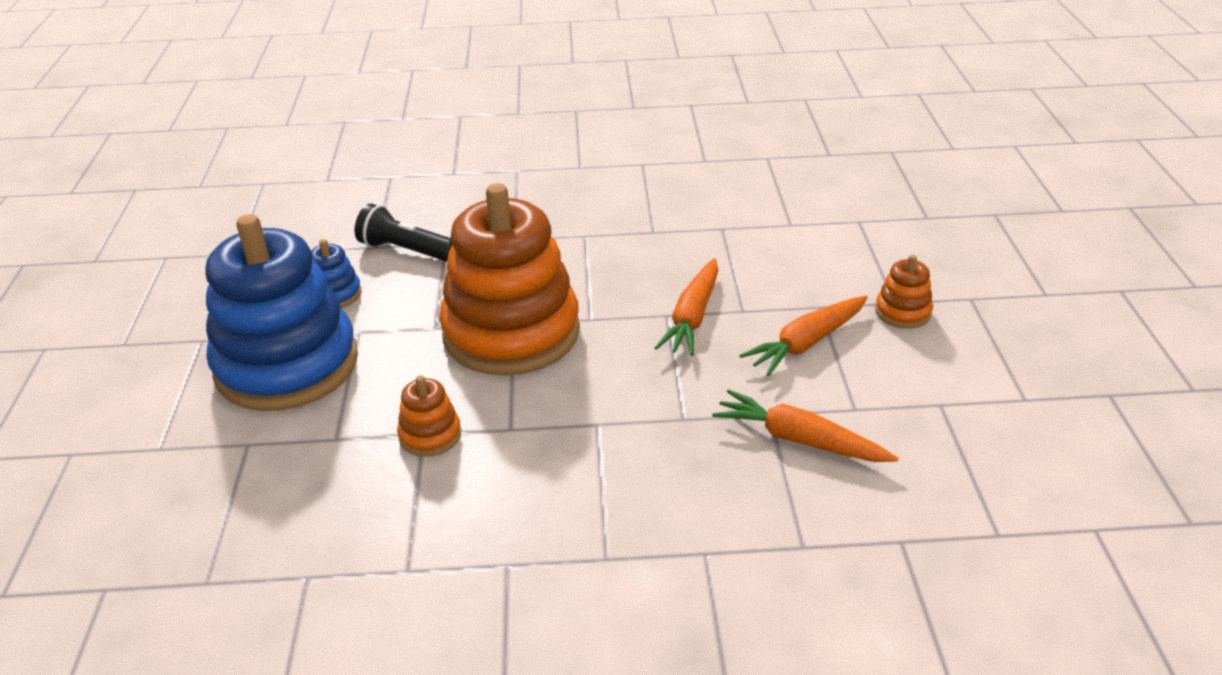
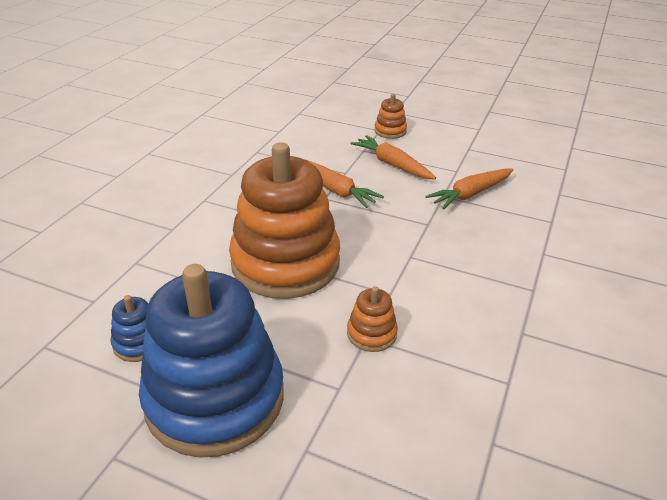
camera: 65 degrees left, 0 degrees up
black flashlight [355,203,452,261] -> none
orange carrot [739,295,868,376] -> orange carrot turned 150 degrees clockwise [350,135,436,179]

